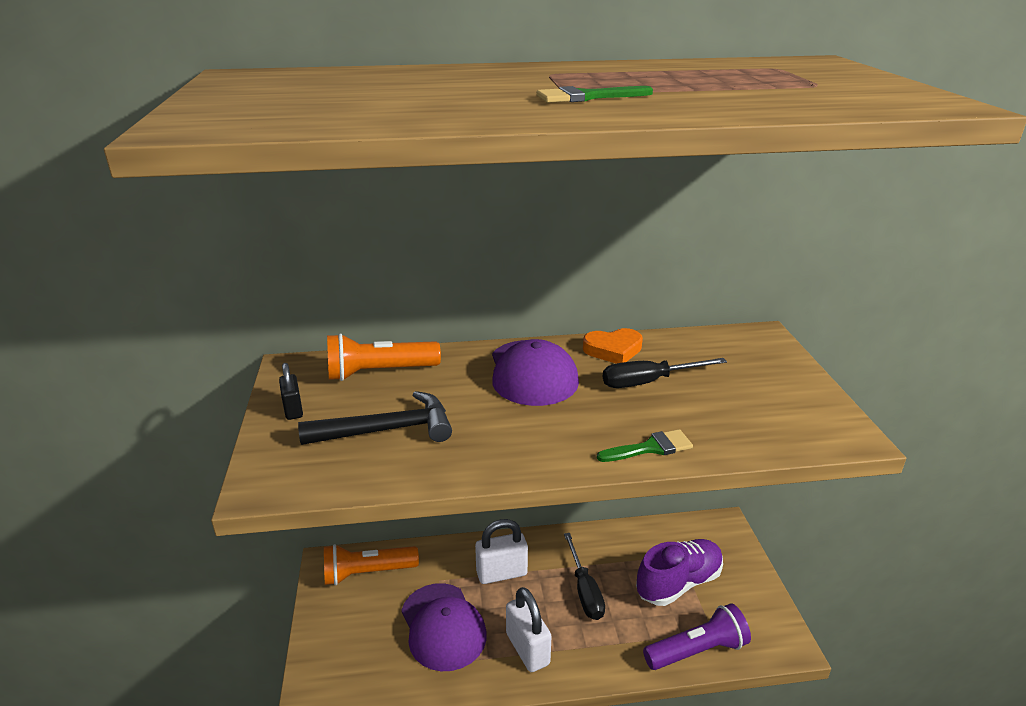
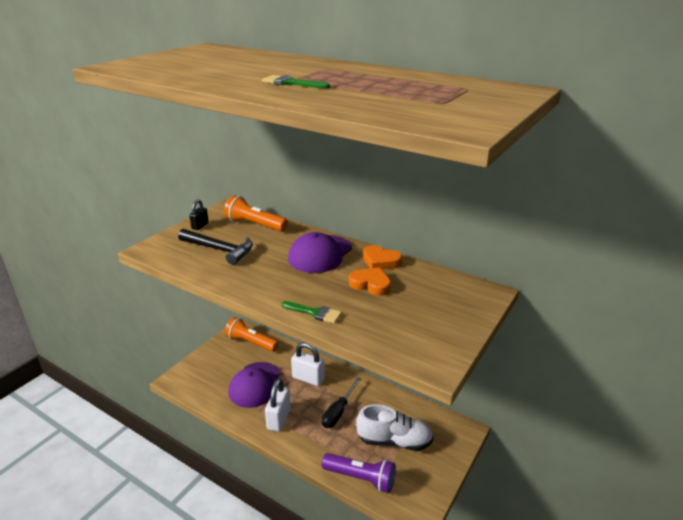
camera: 40 degrees right, 0 degrees up
black screwdriver [603,358,727,388] -> orange heart [349,267,391,296]
purple shoe [636,539,723,606] -> white shoe [356,404,433,451]

